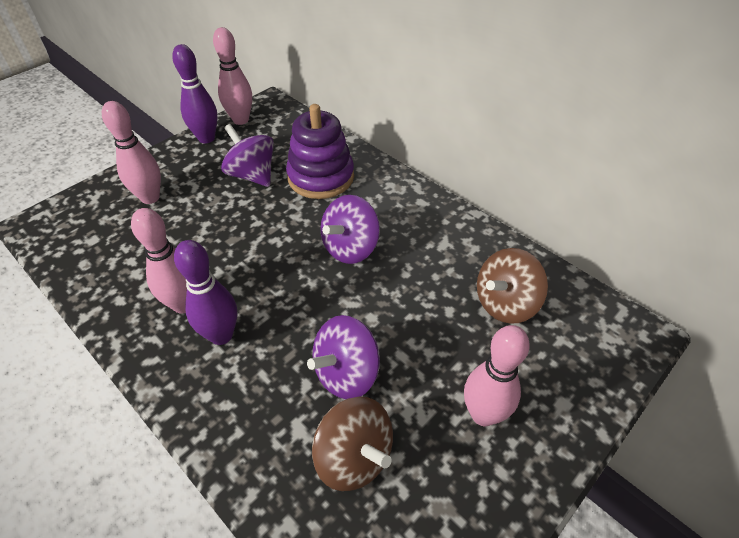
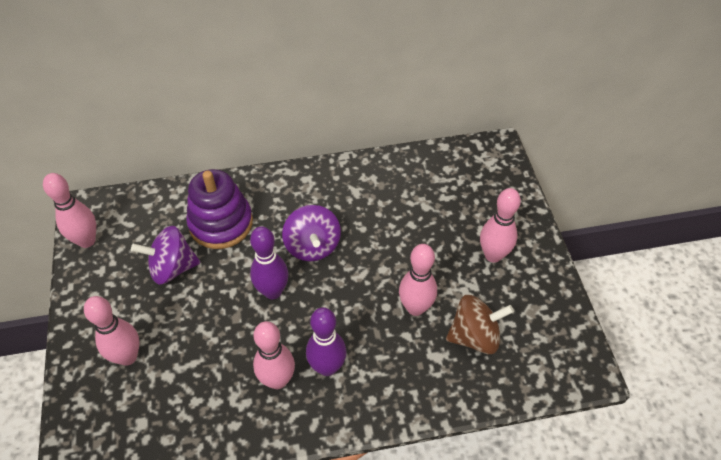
camera: 55 degrees left, 5 degrees up
purple bowling pin [172,44,217,143] -> purple bowling pin moved to [250,226,289,299]
purple spinning top [307,315,380,399] -> pink bowling pin [399,244,437,316]
brown spinning top [477,248,548,324] -> none

